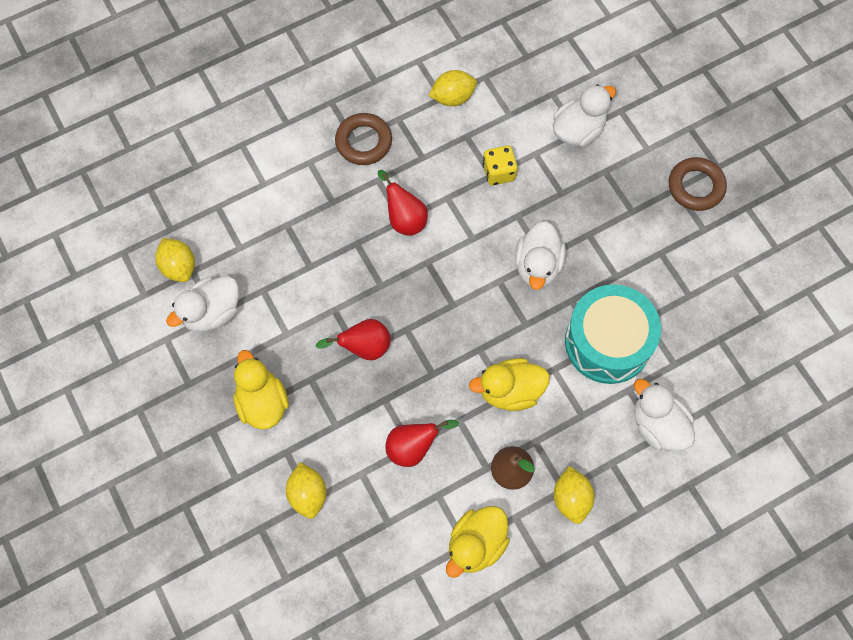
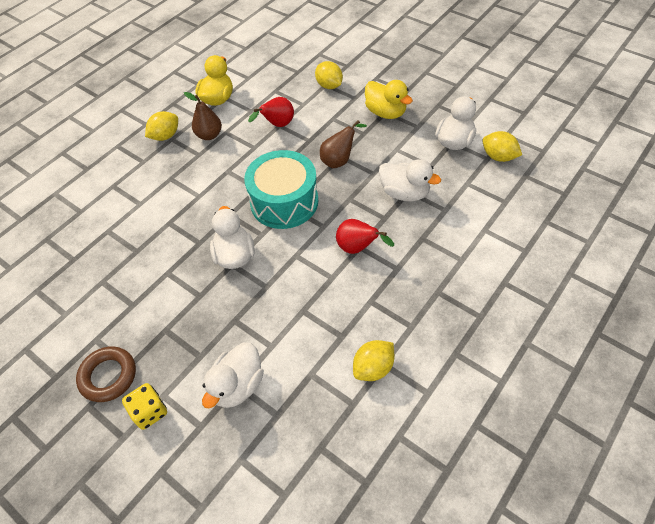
camera: 160 degrees right, 15 degrees down
red pear [316,319,391,360] -> brown pear [320,120,367,168]
brown ring [335,113,392,165] -> none
yellow duck [469,358,550,411] -> none
yellow dice [482,145,518,186] -> yellow dice moved to [122,383,167,430]
yellow lemon [554,466,595,524] -> yellow lemon turned 75 degrees clockwise [145,111,178,141]
turquoise drum [565,284,661,384] -> turquoise drum moved to [244,150,318,229]
white duck [634,379,695,451] -> white duck moved to [379,159,441,202]

